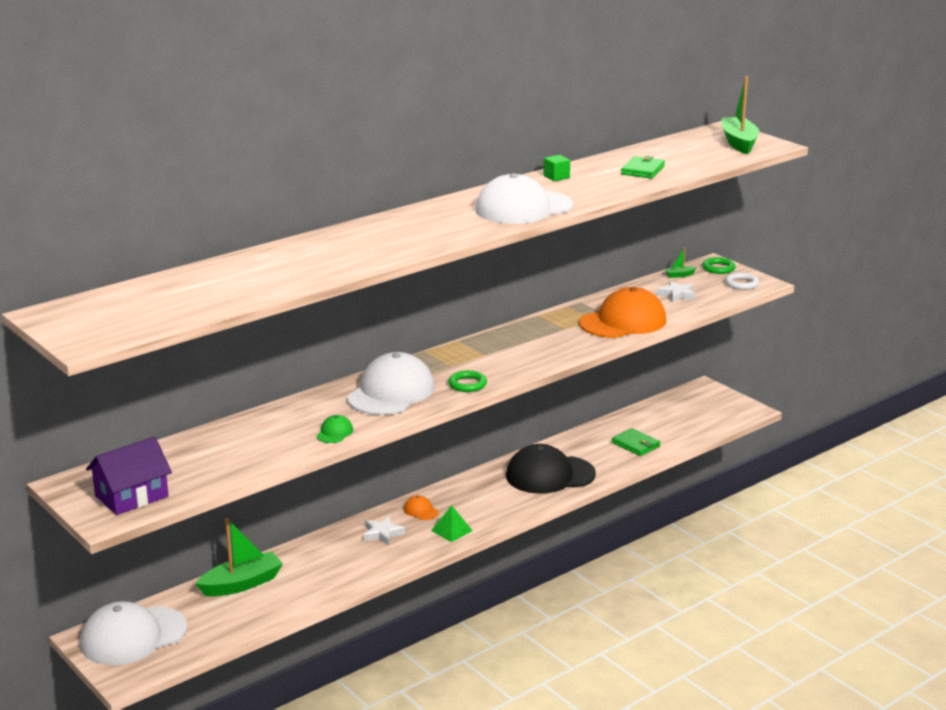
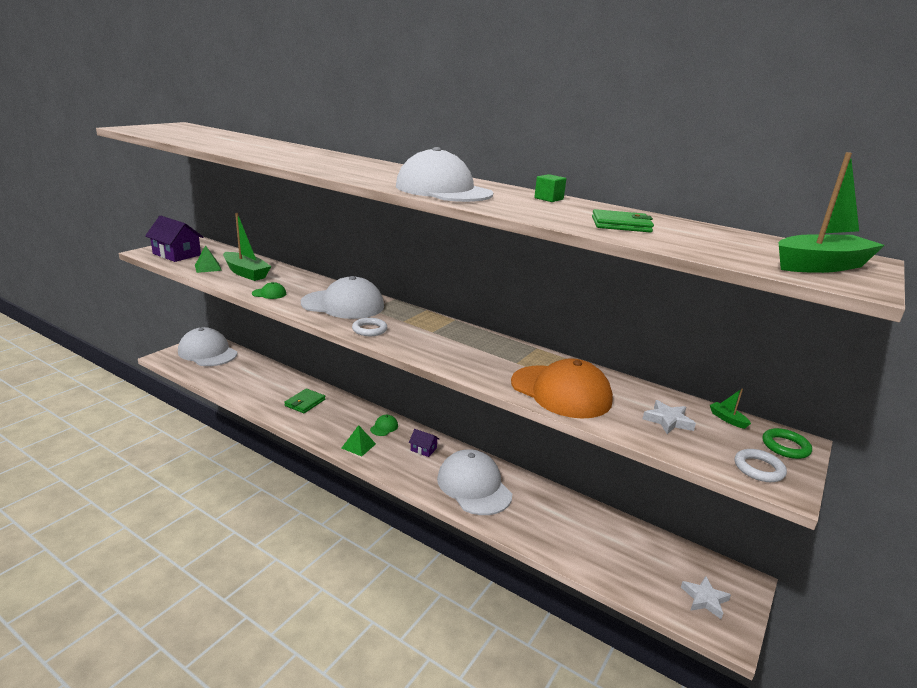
camera: 70 degrees right, 0 degrees up
green boat [195,518,283,597] -> green boat moved to [223,213,271,281]
white star [364,516,405,546] -> white star moved to [681,576,731,619]
orange cap [404,495,439,520] -> green cap [370,415,398,436]
green ring [448,370,487,392] -> white ring [352,318,388,336]
black cap [506,444,596,494] -> white cap [437,449,512,515]
green wallet [612,428,660,456] -> green wallet moved to [284,388,325,413]
none -> green pyramid [195,245,222,273]
none -> purple house [409,429,439,457]

